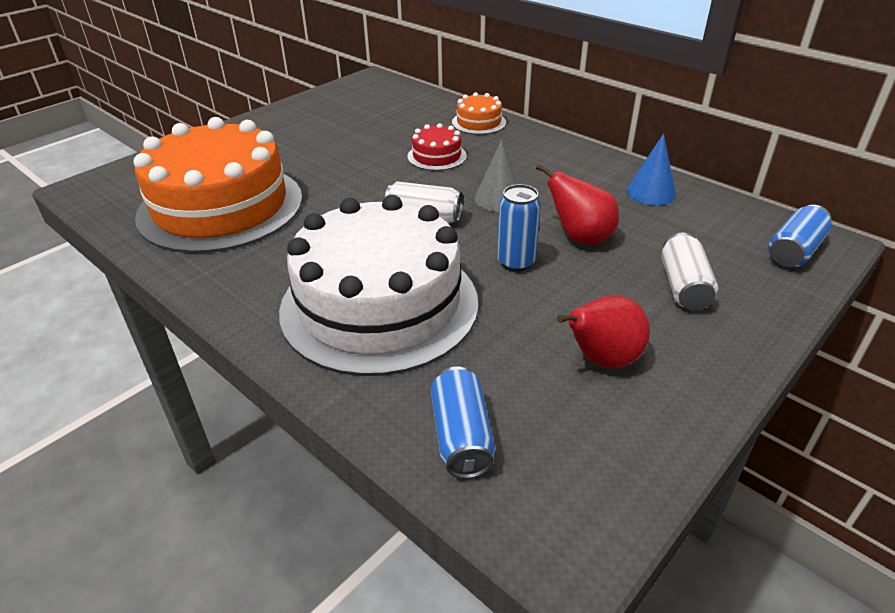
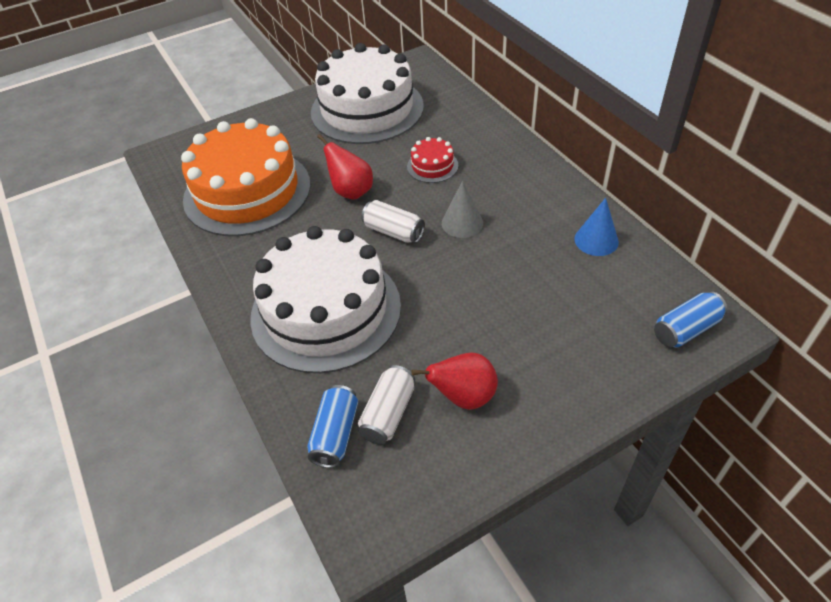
camera: 20 degrees right, 10 degrees up
orange cake [452,92,506,135] -> none
blue can [497,184,541,272] -> none
red pear [536,164,619,245] -> red pear moved to [317,134,373,200]
white can [661,233,718,310] -> white can moved to [358,365,415,445]
none -> white cake [311,43,424,144]

